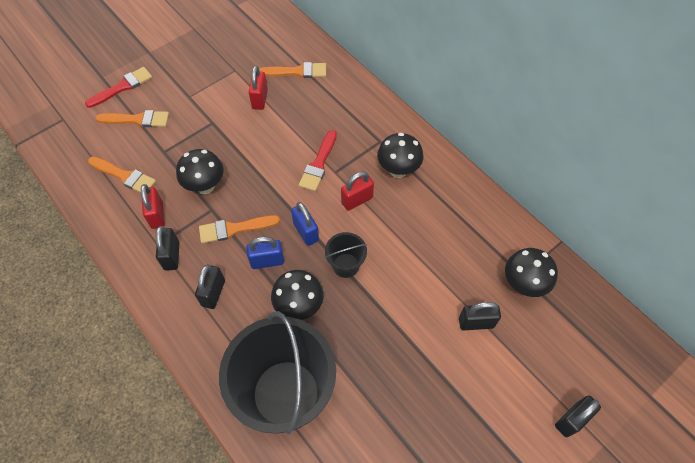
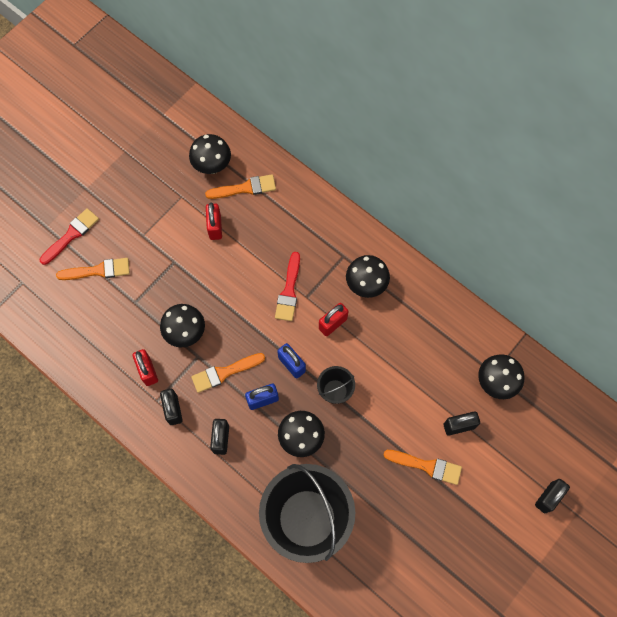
camera: 10 degrees left, 10 degrees up
orange brush [88,156,156,193] -> orange brush moved to [384,450,462,485]
none -> black mushroom [189,134,231,174]

